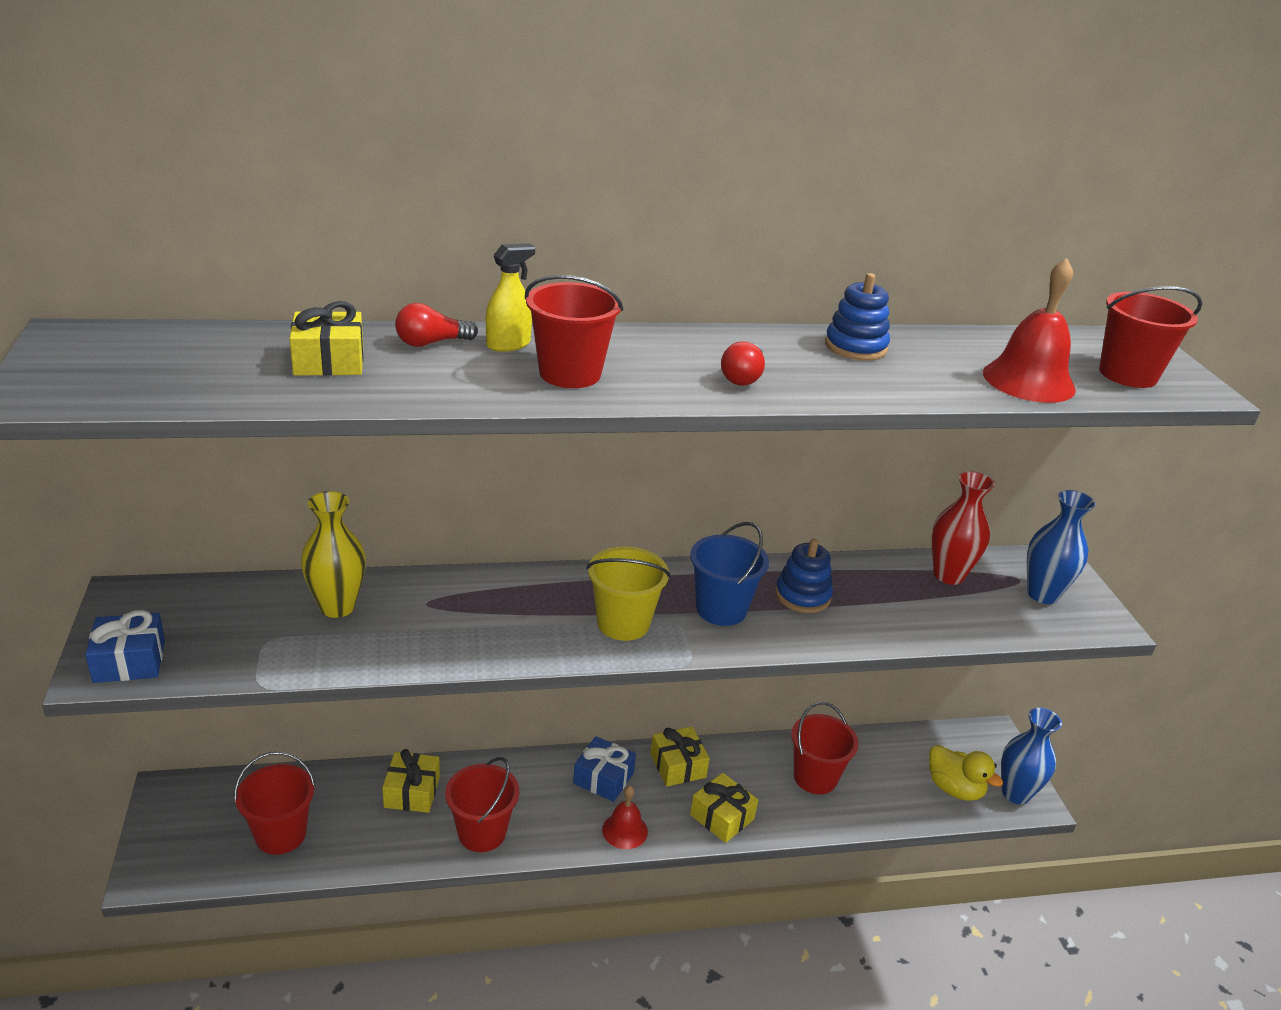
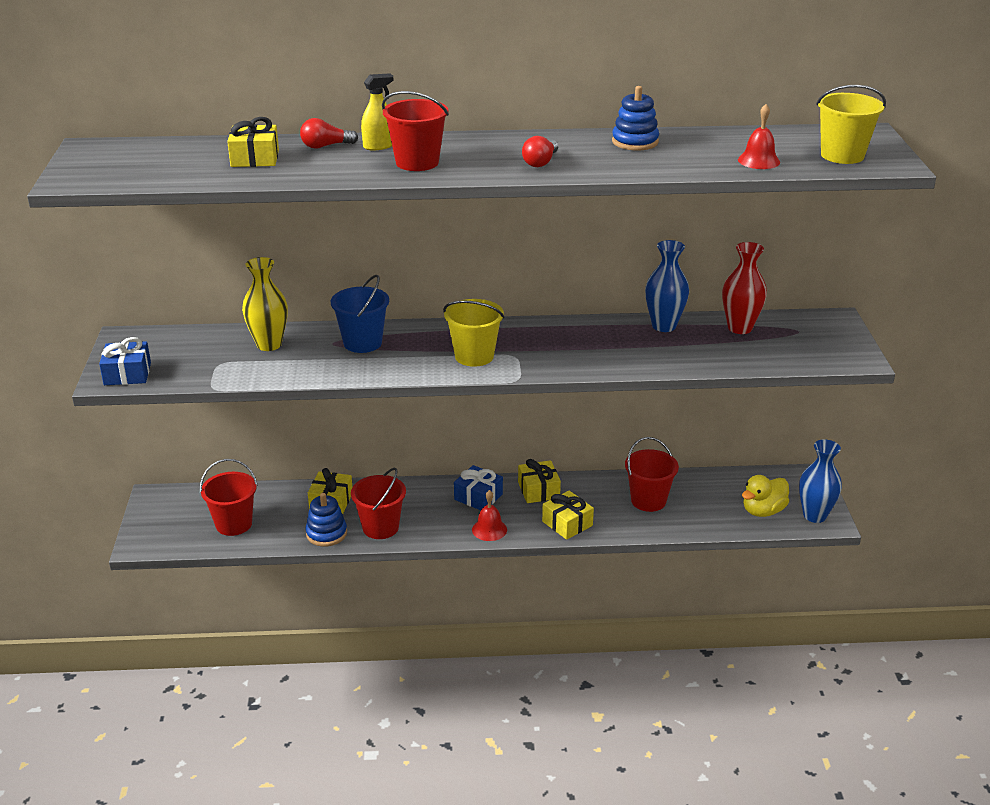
camera: 10 degrees right, 0 degrees up
blue bucket [690,522,769,626] -> blue bucket moved to [331,275,389,353]
blue stacking toy [775,539,833,613] -> blue stacking toy moved to [306,493,347,547]
yellow duck [929,745,1003,801] -> yellow duck turned 90 degrees clockwise [742,475,789,517]
red bell [983,258,1076,403] -> red bell [738,104,780,169], size x0.62
blue vase [1027,490,1096,604] -> blue vase moved to [645,240,689,332]
red bucket [1099,286,1202,388] -> yellow bucket [816,85,886,164]

